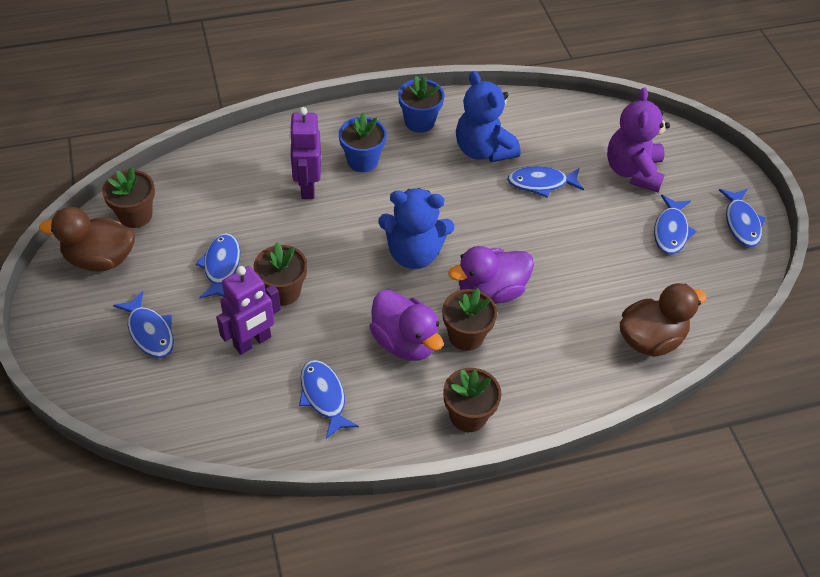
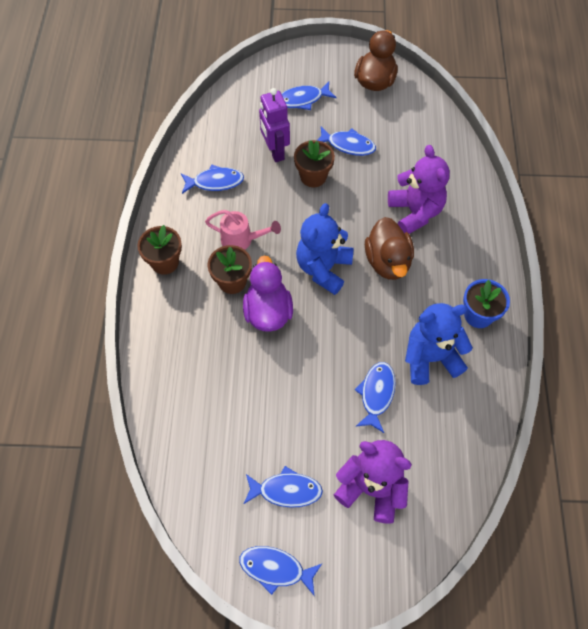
camera: 110 degrees right, 10 degrees up
brown flower pot [102,167,155,228] -> none
purple robot [289,107,321,199] -> purple teddy bear [388,145,450,234]
blue flower pot [339,112,387,172] -> none
purple duck [369,289,443,361] -> pink watering can [205,210,281,250]
brown duck [620,283,707,357] -> brown duck moved to [365,217,414,280]
blue fish [654,195,696,254] -> blue fish turned 150 degrees clockwise [244,466,323,508]

